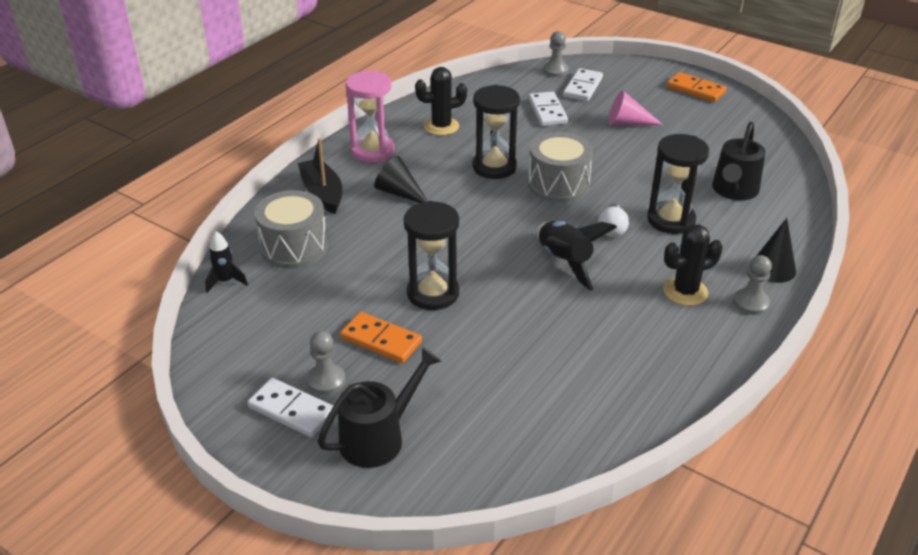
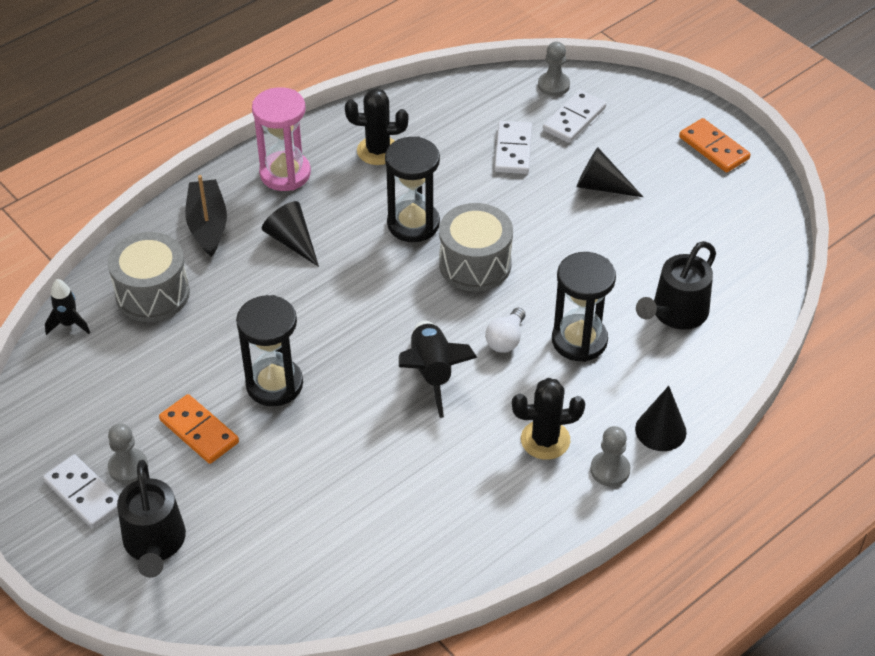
camera: 15 degrees right, 10 degrees up
black watering can [318,347,441,468] -> black watering can turned 105 degrees clockwise [117,460,186,578]
pink cone [608,90,663,125] -> black cone [576,147,643,197]

